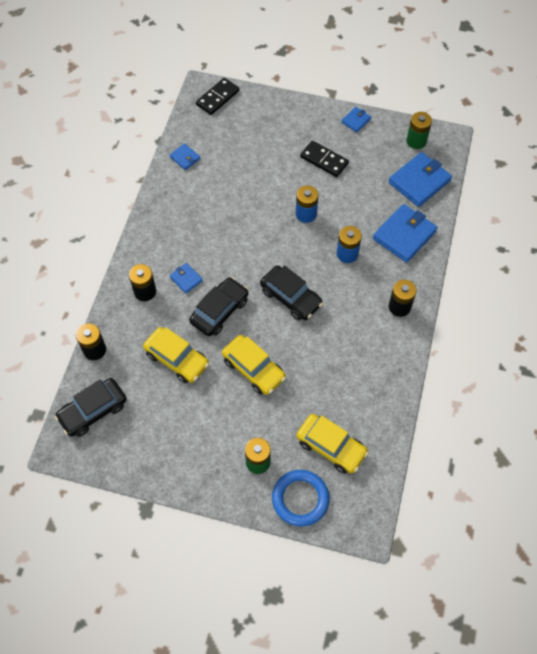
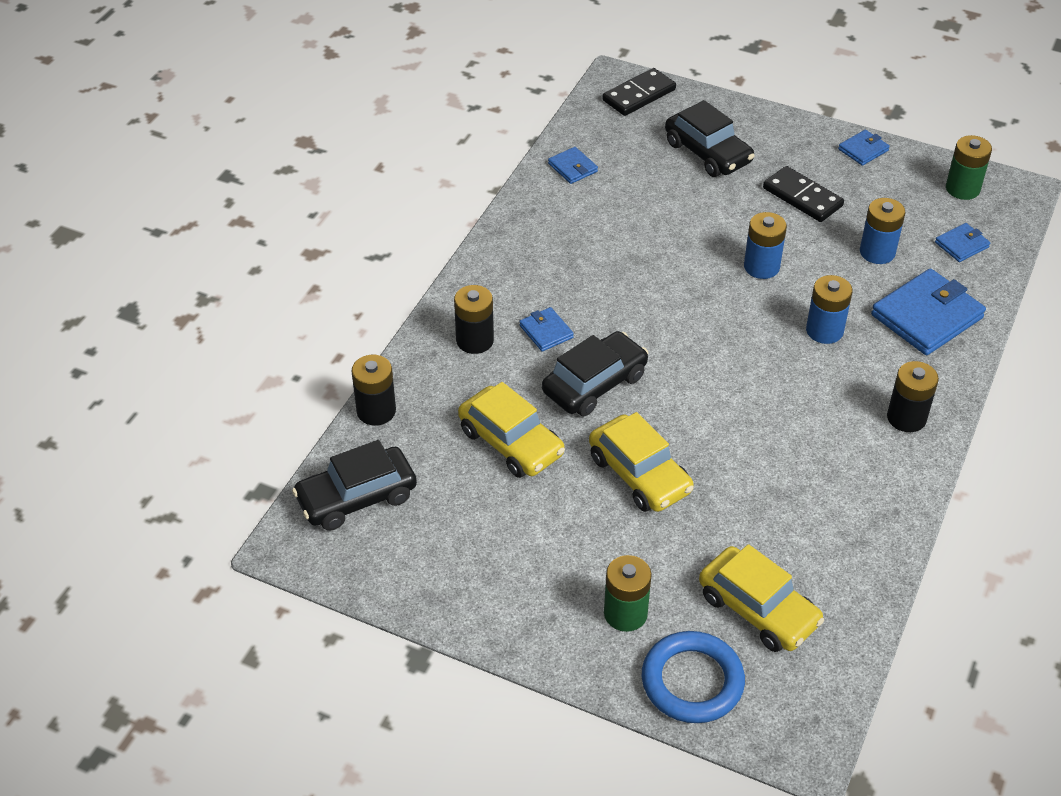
camera: 10 degrees right, 15 degrees down
black car [260,265,323,321] -> black car moved to [665,100,754,177]
blue wallet [388,152,452,207] -> blue wallet [935,223,990,262], size x0.50
none -> blue battery [860,198,905,264]

